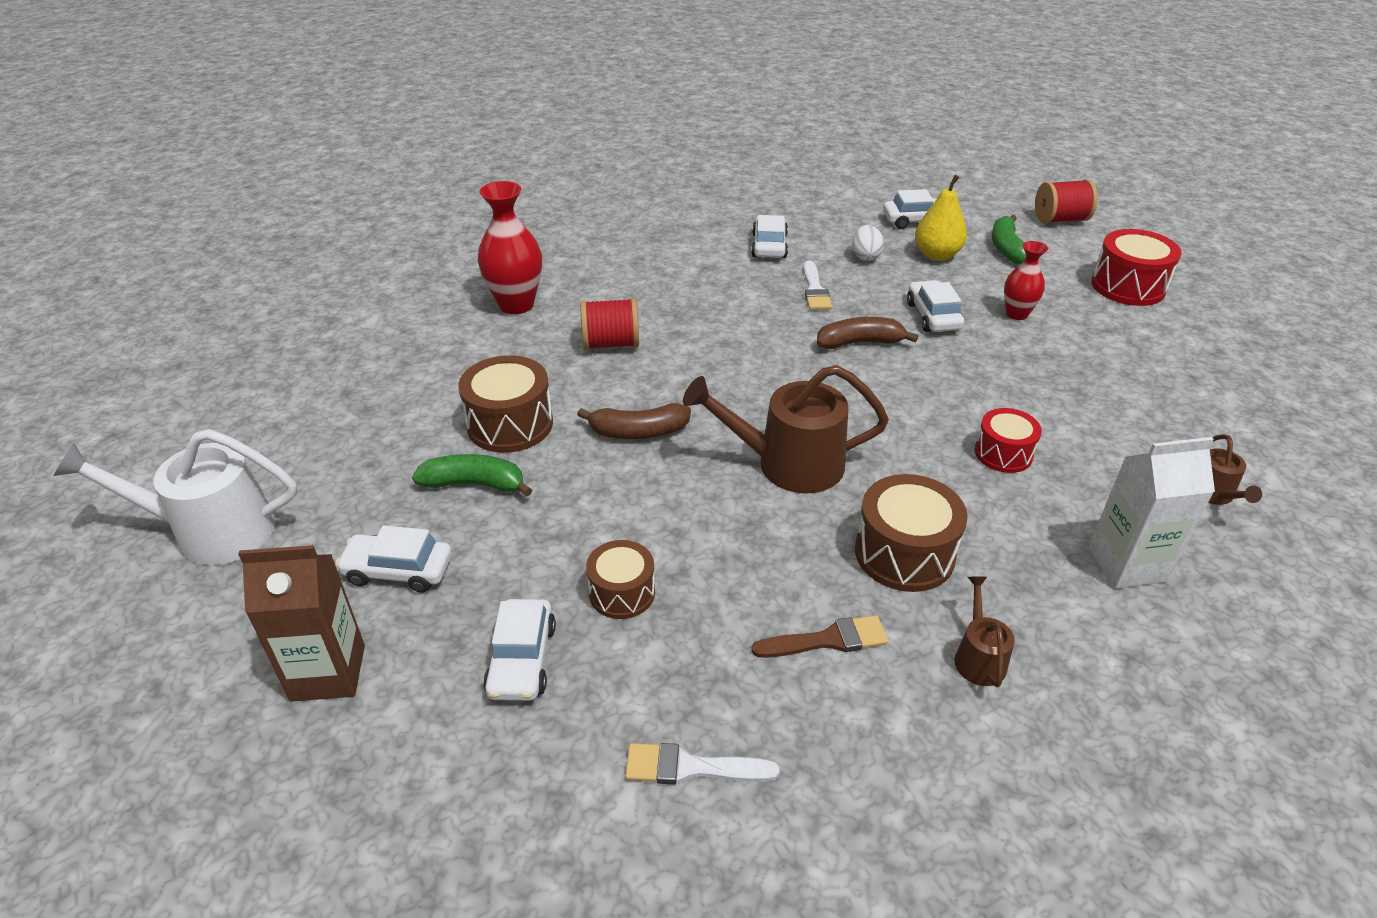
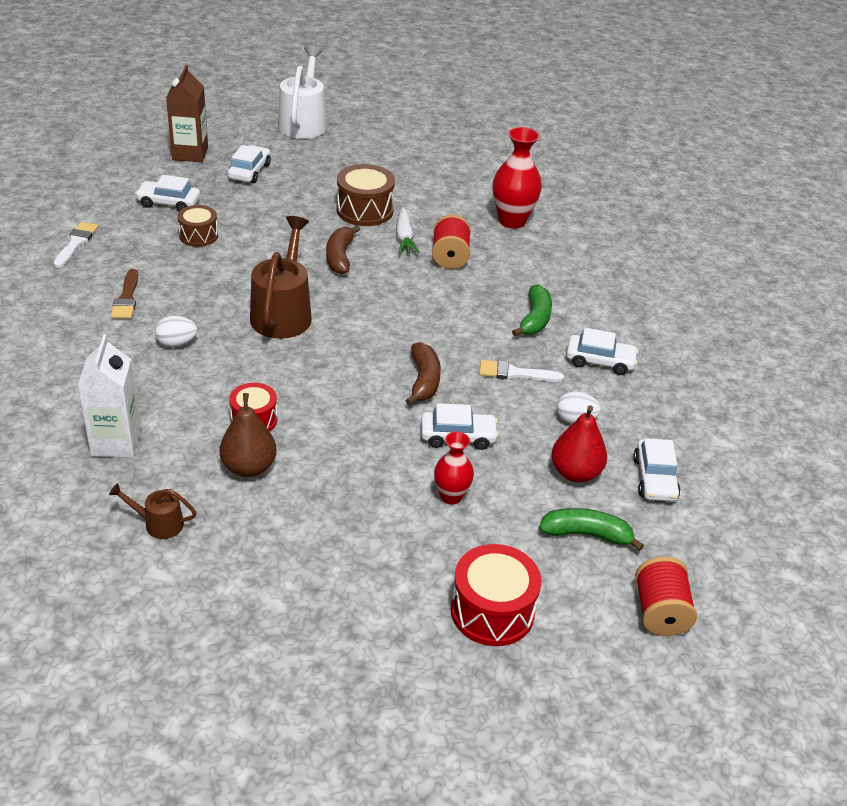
camera: 95 degrees right, 0 degrees up
green banana [412,454,532,496] -> green banana moved to [512,285,552,336]
brown drum [855,474,968,592] -> white egg [155,316,197,347]
yellow pear [915,175,967,261] -> red pear [551,405,607,482]
brown watering can [954,577,1015,687] -> none
none -> brown pear [220,393,277,477]
none -> white carrot [396,207,420,253]

